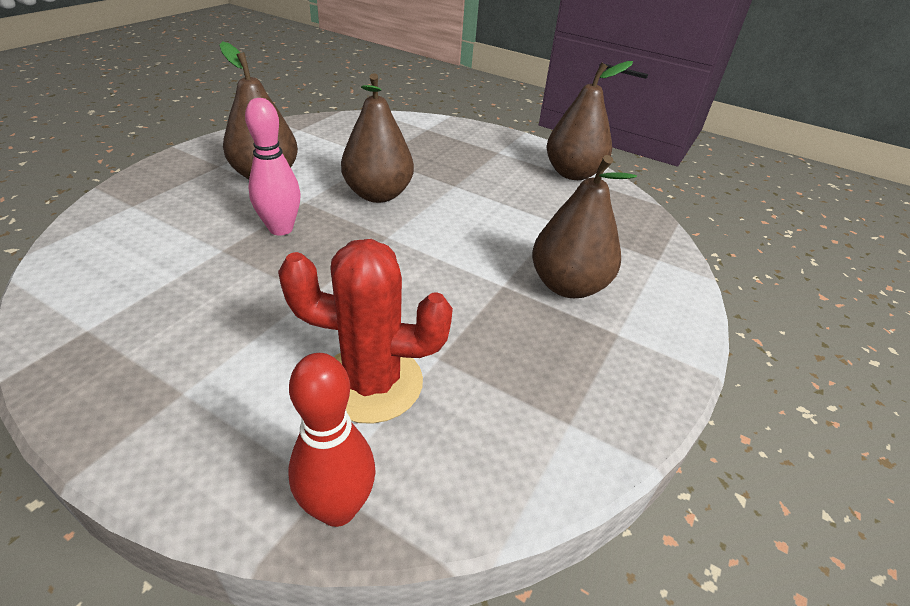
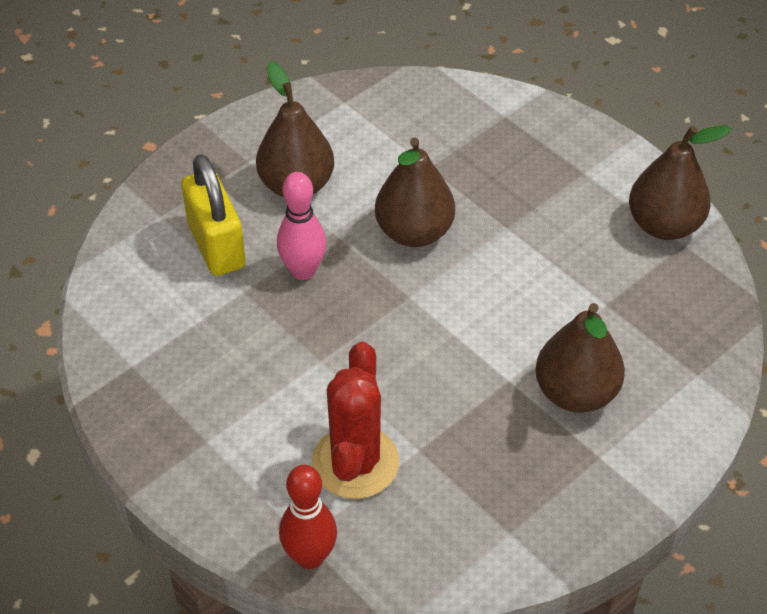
camera: 20 degrees right, 10 degrees up
red cactus [278,239,453,424] -> red cactus turned 75 degrees clockwise [312,342,399,499]
none -> yellow padlock [181,154,246,276]

